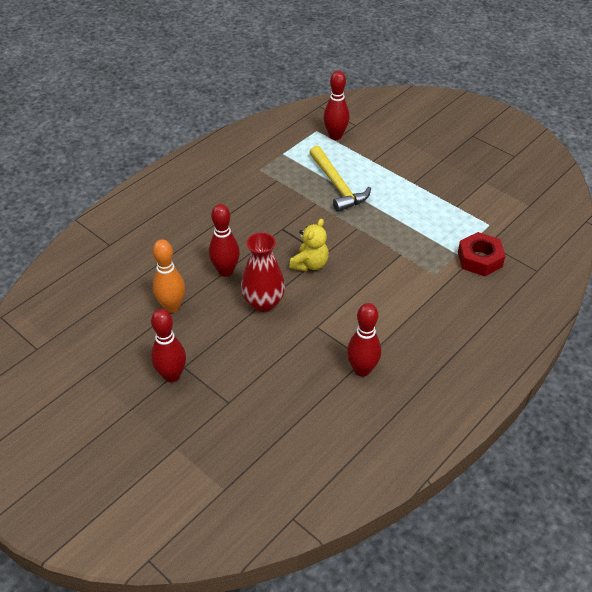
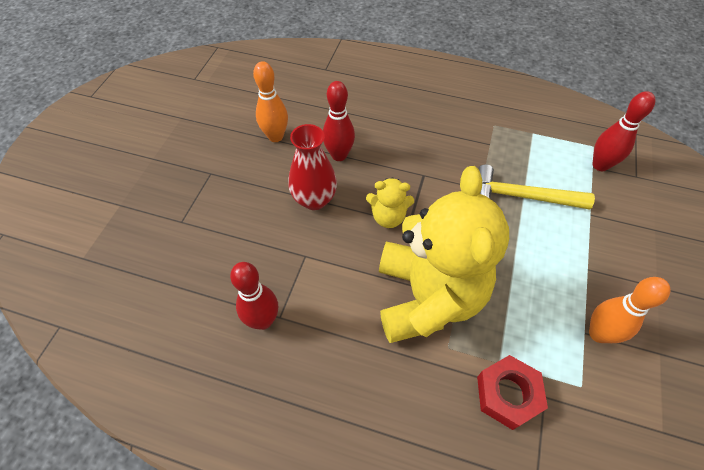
camera: 65 degrees right, 10 degrees up
red bowling pin [151,309,186,382] -> none
yellow hammer [309,146,371,212] -> yellow hammer turned 60 degrees clockwise [478,164,595,210]
none -> yellow teddy bear [379,166,509,343]
none -> orange bowling pin [589,277,670,343]

